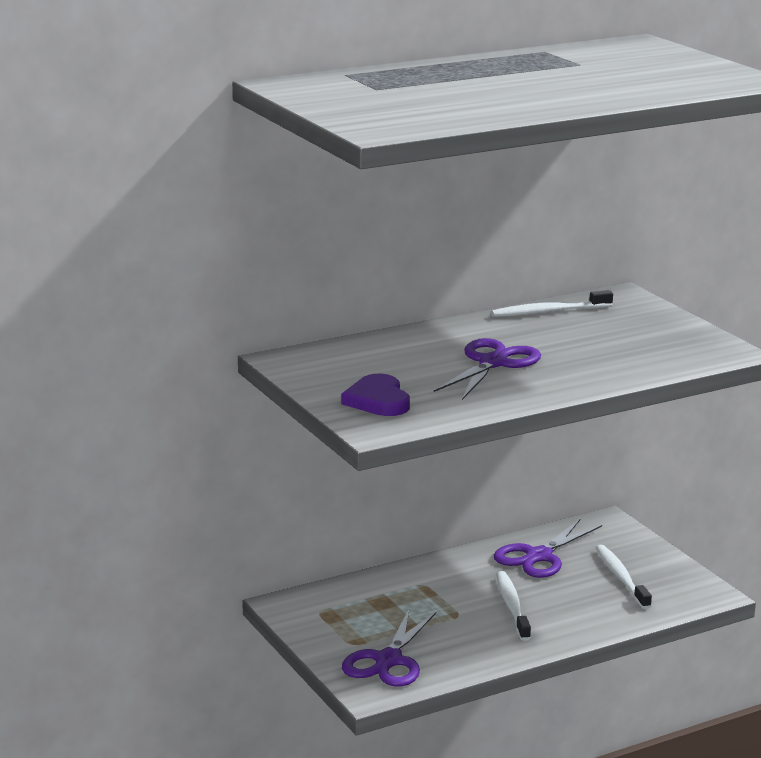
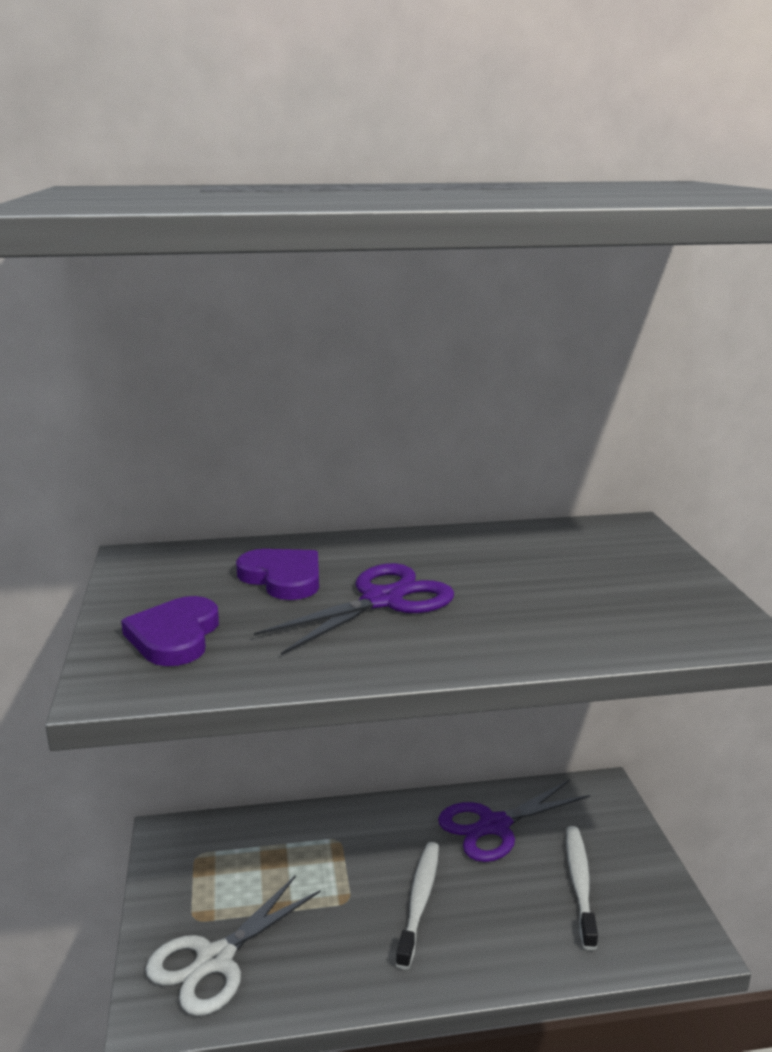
camera: 20 degrees right, 0 degrees up
purple scissors [342,608,437,687] -> white scissors [145,875,321,1016]
white toothbrush [491,290,613,317] -> none
none -> purple heart [236,549,319,600]

